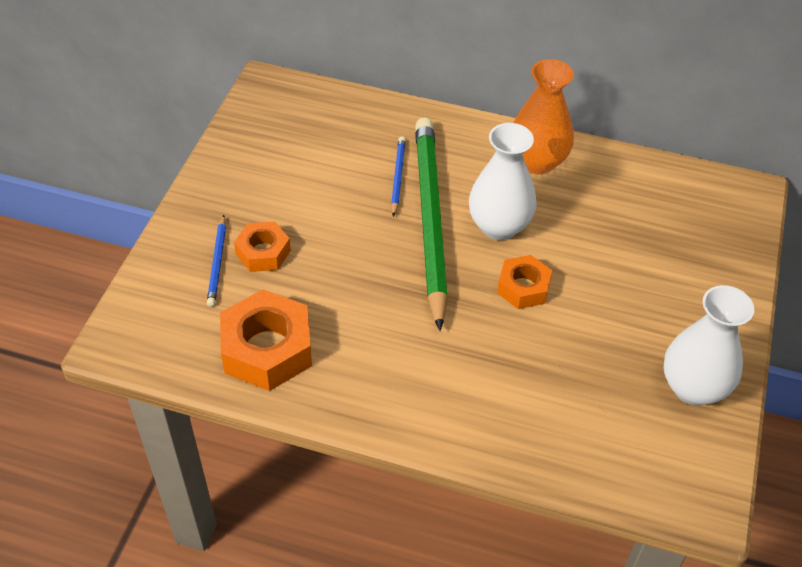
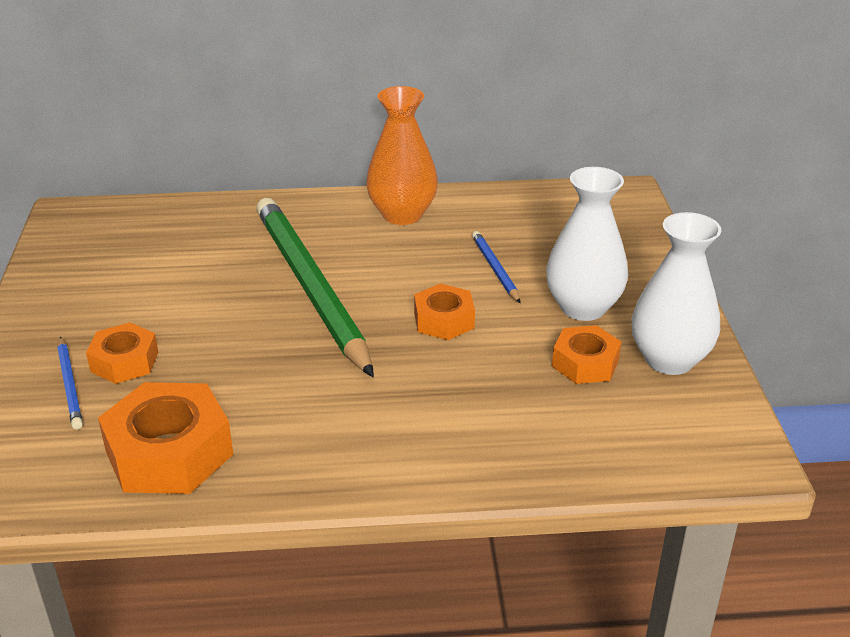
camera: 20 degrees left, 15 degrees down
blue pencil [391,136,406,217] -> blue pencil moved to [472,231,520,303]
white vase [469,123,537,240] -> white vase moved to [546,167,628,321]
none -> orange nut [552,325,621,384]

